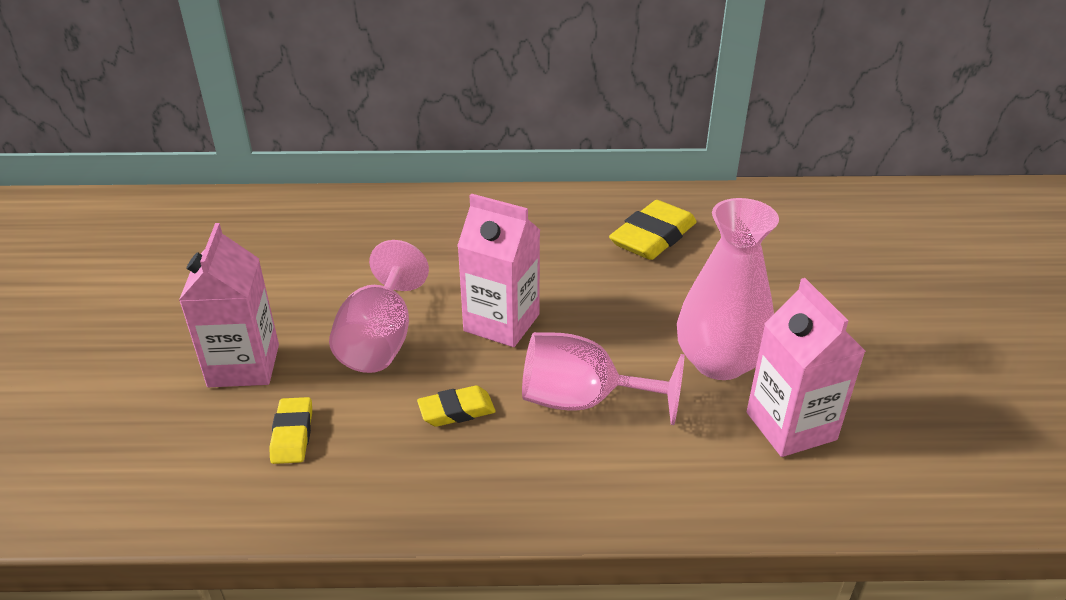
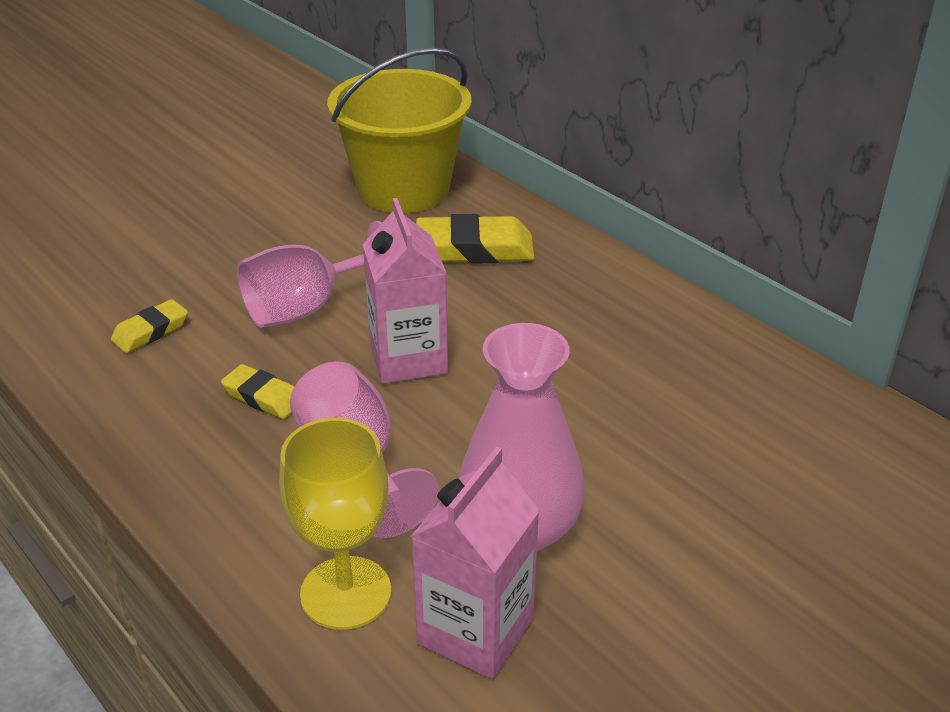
camera: 50 degrees right, 0 degrees up
pink carton [179,223,279,387] -> none
yellow eraser [609,200,697,260] -> yellow eraser moved to [416,214,535,263]
none -> yellow goblet [279,418,391,630]
none -> yellow bucket [327,47,471,213]

